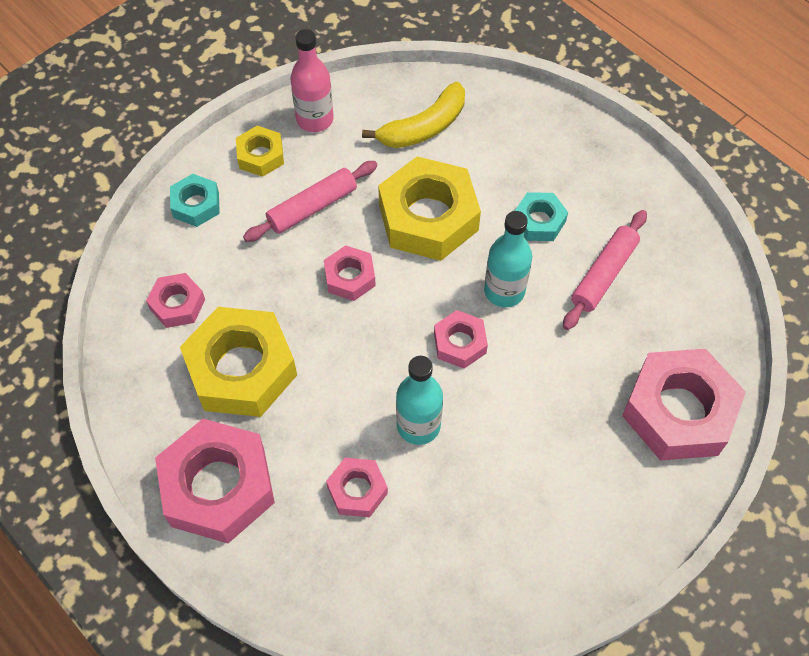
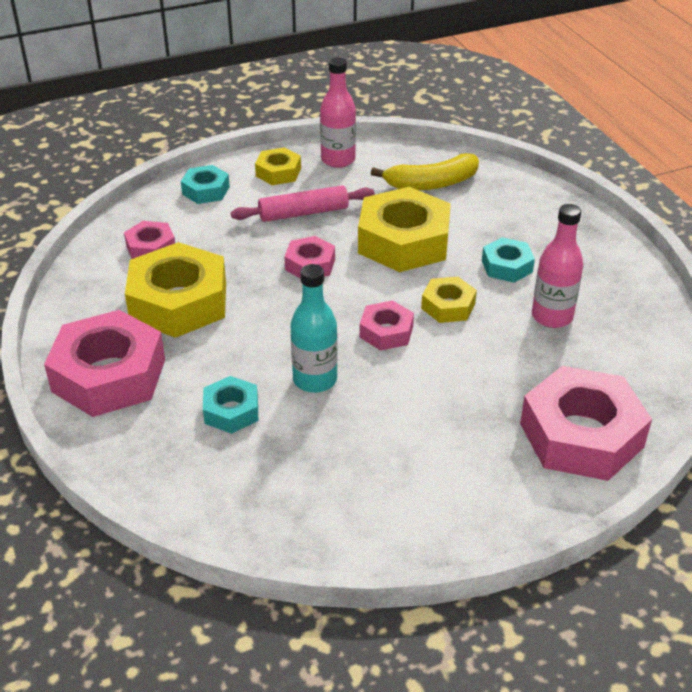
camera: 20 degrees right, 20 degrees down
pink nut [326,458,388,517] -> turquoise nut [203,376,258,434]
turquoise bottle [484,211,532,308] -> yellow nut [421,277,477,323]
pink rolling pin [563,210,647,330] -> pink bottle [532,204,583,328]

